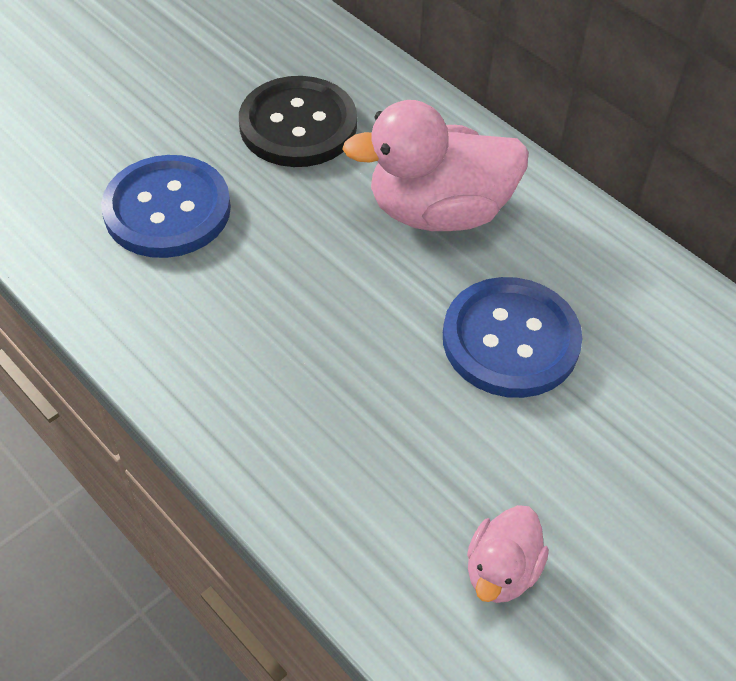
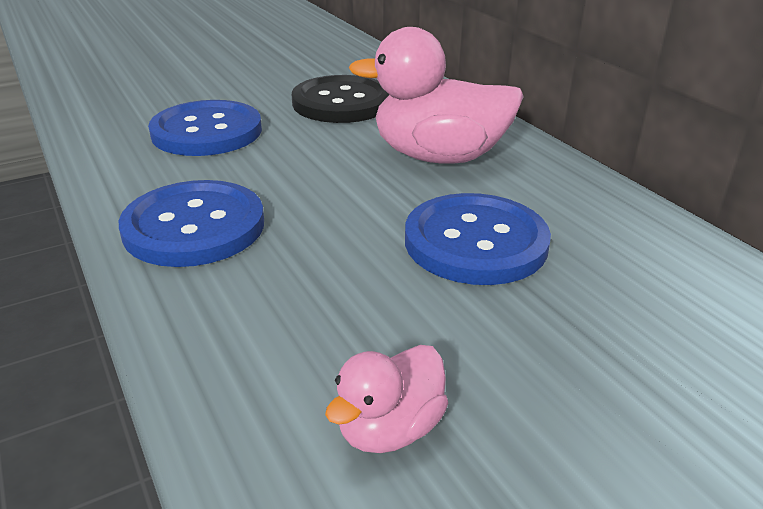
camera: 15 degrees right, 20 degrees down
none -> blue button [119,180,264,267]

